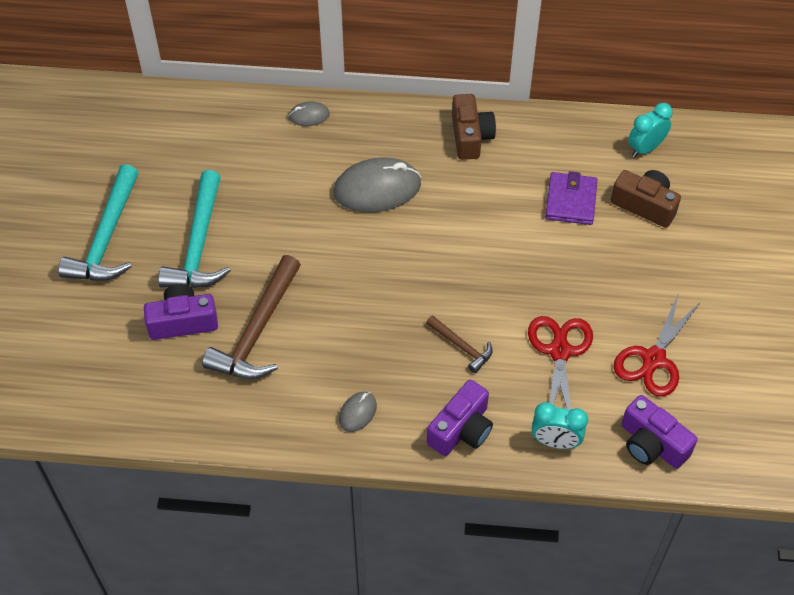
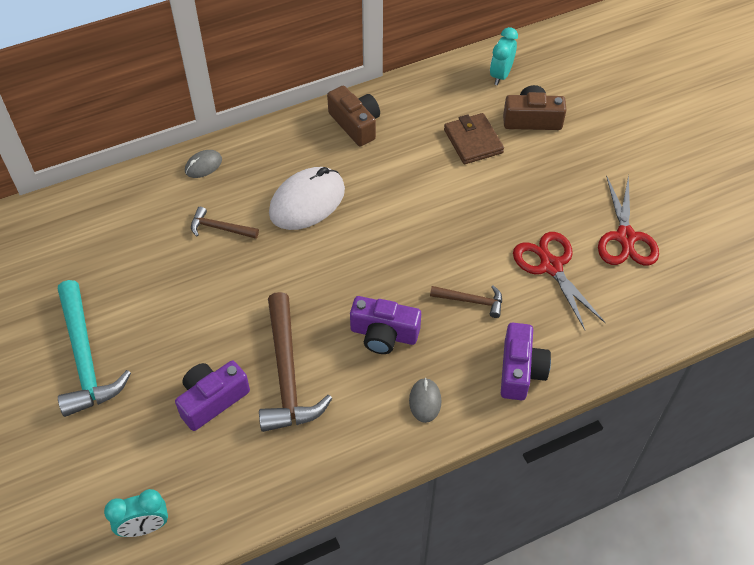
camera: 30 degrees left, 0 degrees up
turquoise hammer [158,170,231,288] -> none
grey mouse [333,158,421,212] -> white mouse [269,167,345,230]
turquoise clock [532,402,588,449] -> turquoise clock moved to [104,489,168,537]
purple wallet [545,171,597,225] -> brown wallet [444,113,504,164]
purple camera [622,395,698,469] -> purple camera moved to [350,296,421,354]
none -> brown hammer [191,207,259,239]

